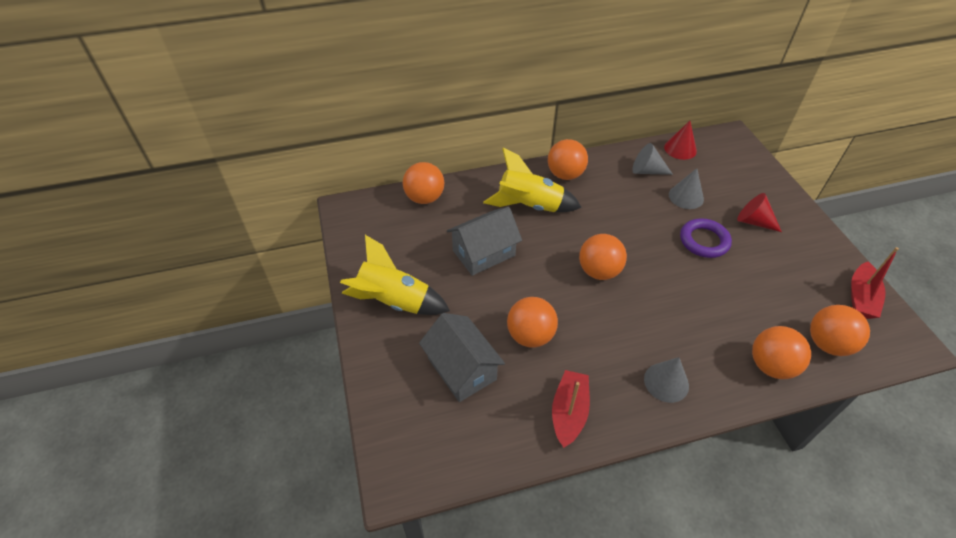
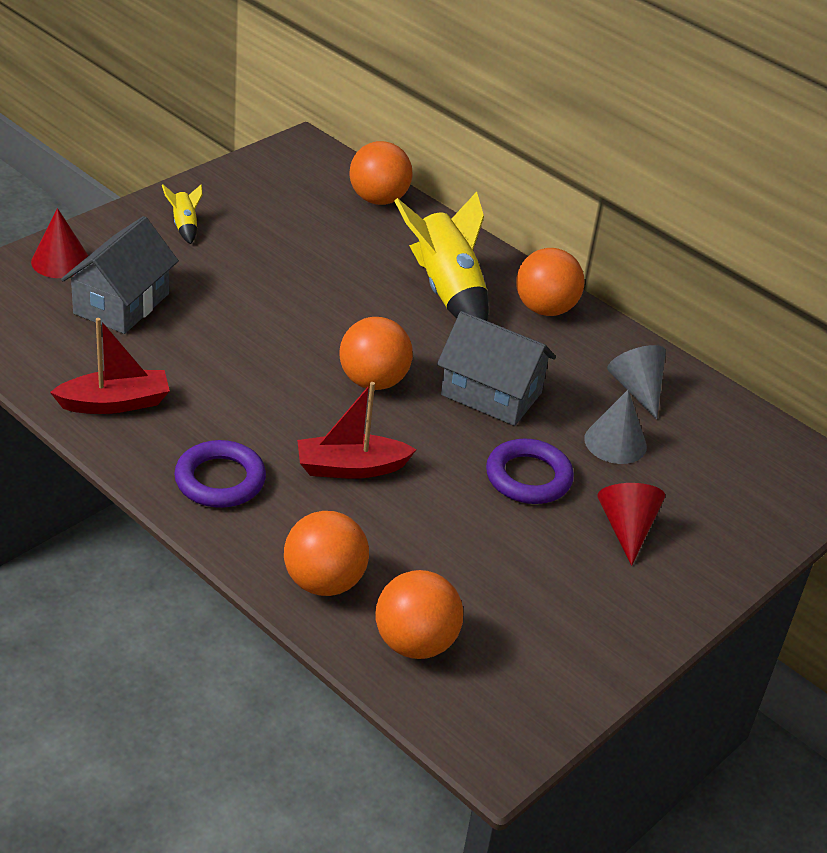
camera: 55 degrees right, 10 degrees down
yellow rocket [340,235,450,315] -> yellow rocket [162,185,202,244], size x0.44
grey house [447,207,522,276] -> grey house moved to [437,311,556,426]
orange ball [507,297,558,348] -> none
grey cone [644,357,689,403] -> purple ring [174,440,266,508]
red cone [664,121,697,160] -> red cone moved to [31,208,89,278]
red boat [851,247,899,319] -> red boat moved to [297,382,417,479]

